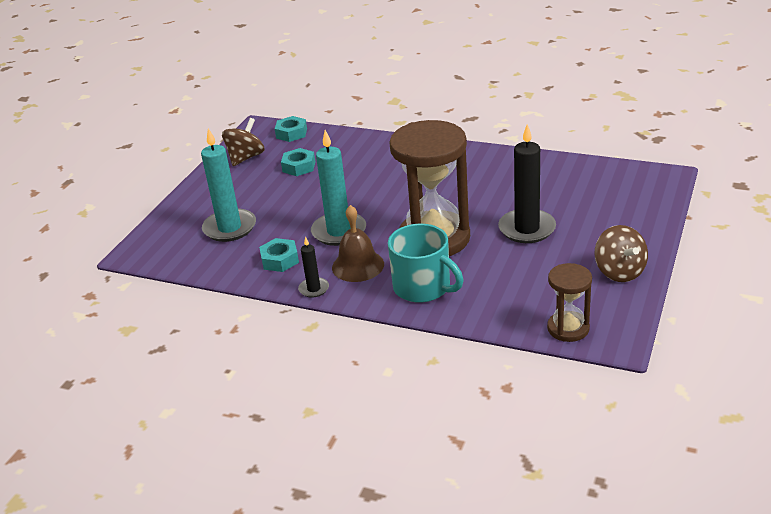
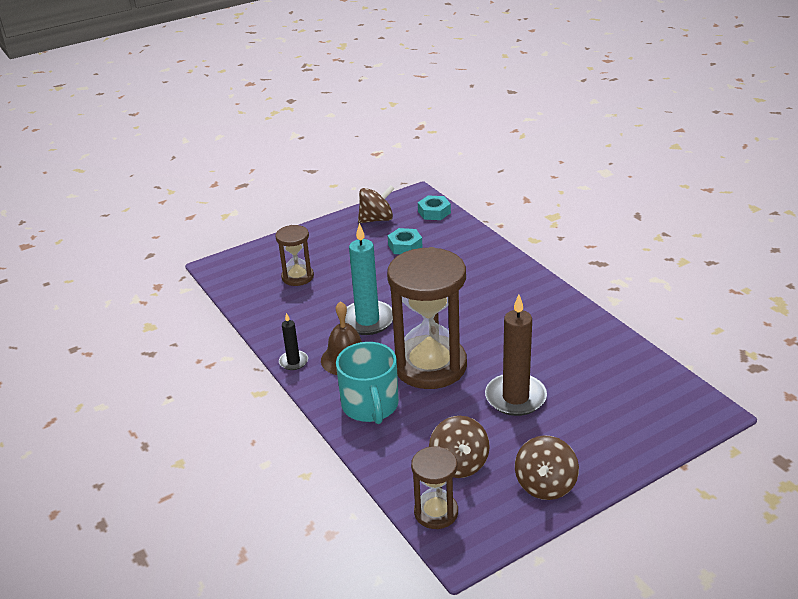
camera: 35 degrees right, 0 degrees up
turquoise candle [201,128,256,242] -> brown hourglass [275,225,314,286]
turquoise nut [259,238,299,272] -> none
black candle [498,124,556,243] -> brown candle [485,295,547,416]
none -> brown spinning top [429,416,490,478]

